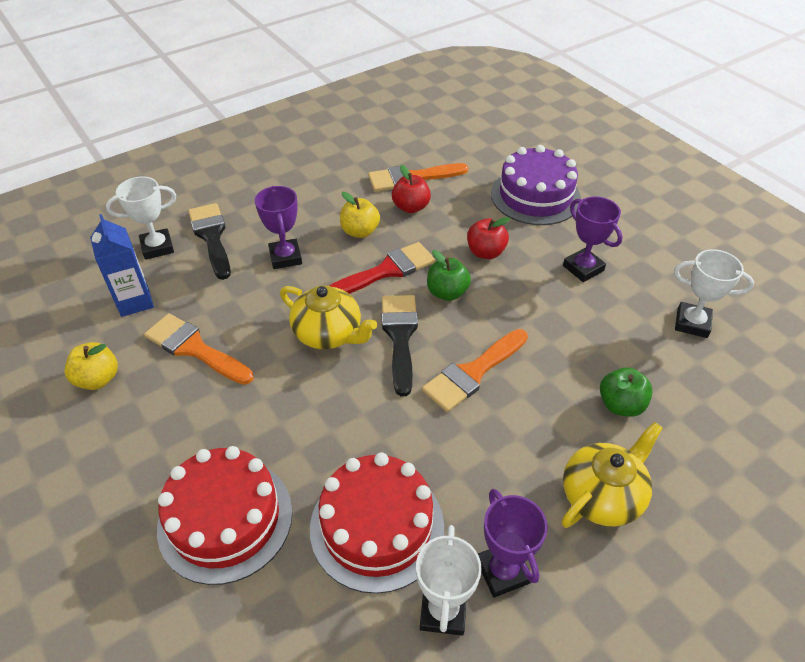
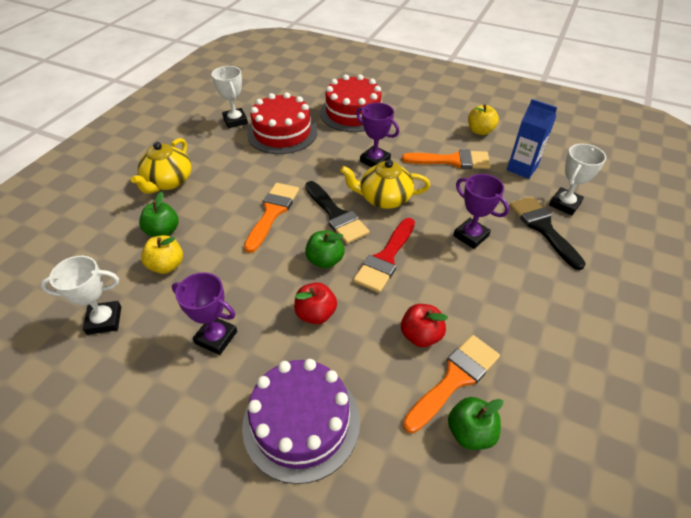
camera: 150 degrees right, 0 degrees up
black brush [188,203,231,280] -> black brush turned 150 degrees counterclockwise [510,196,586,270]
yellow apple [340,192,380,238] -> yellow apple moved to [141,235,183,274]
purple trophy [478,489,548,598] -> purple trophy moved to [356,103,399,167]
none -> green apple [448,397,503,450]

